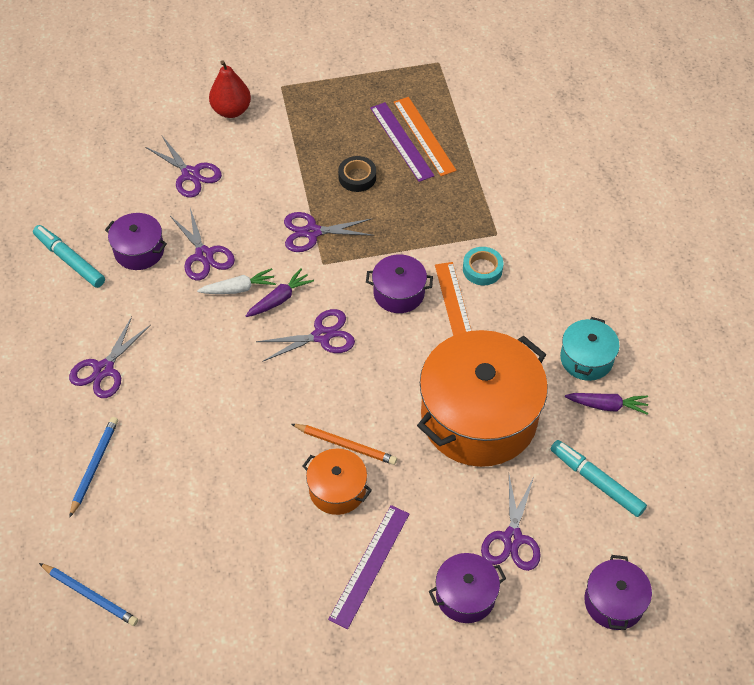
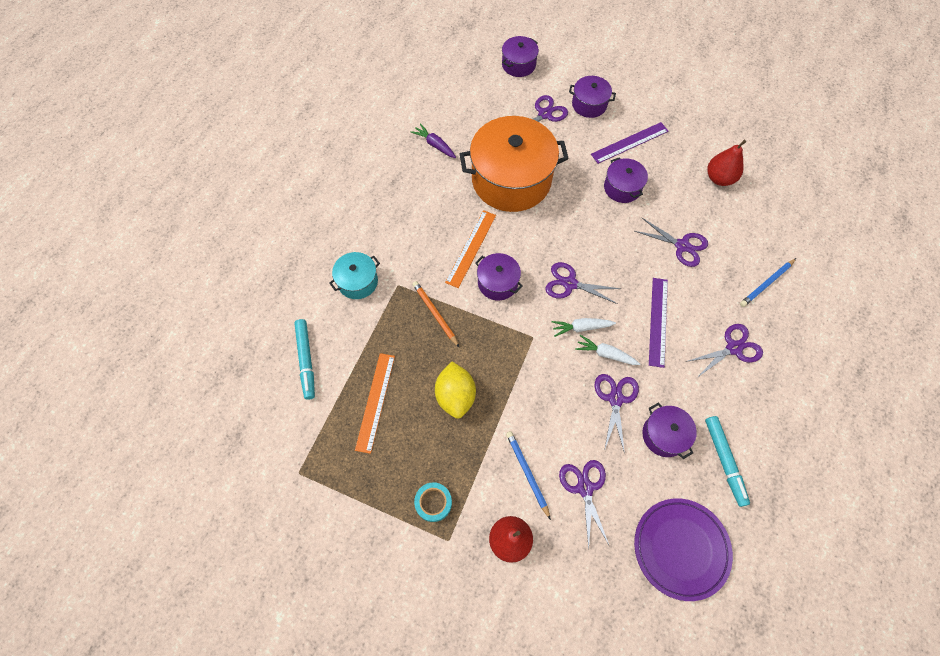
camera: 145 degrees left, 10 degrees up
blue pencil [39,563,138,626] -> blue pencil moved to [506,431,551,520]
purple carrot [246,269,314,317] -> white carrot [552,318,616,337]
purple scissors [284,212,374,252] -> purple scissors moved to [635,218,708,267]
orange pencil [292,424,397,465] -> orange pencil moved to [412,281,460,348]
orange pot [303,448,372,515] -> purple pot [604,157,648,203]
black tape [338,156,376,192] -> yellow lemon [435,362,476,419]
purple ruler [370,102,434,182] -> purple ruler moved to [649,278,668,368]
turquoise tape [463,247,503,285] -> turquoise tape moved to [414,482,452,522]
turquoise marker [550,440,647,517] -> turquoise marker moved to [294,319,315,400]
turquoise pot [560,317,620,381] -> turquoise pot moved to [329,252,380,299]
none -> purple plate [634,498,733,601]
none -> red pear [707,140,746,186]

